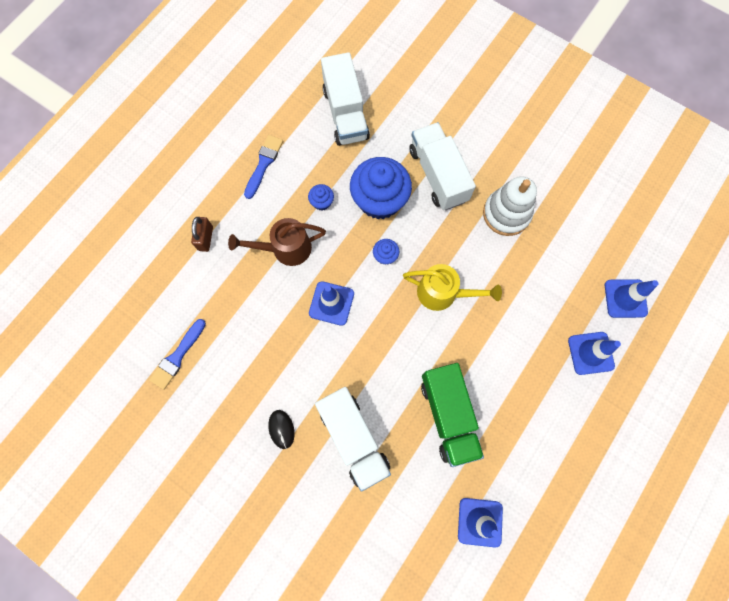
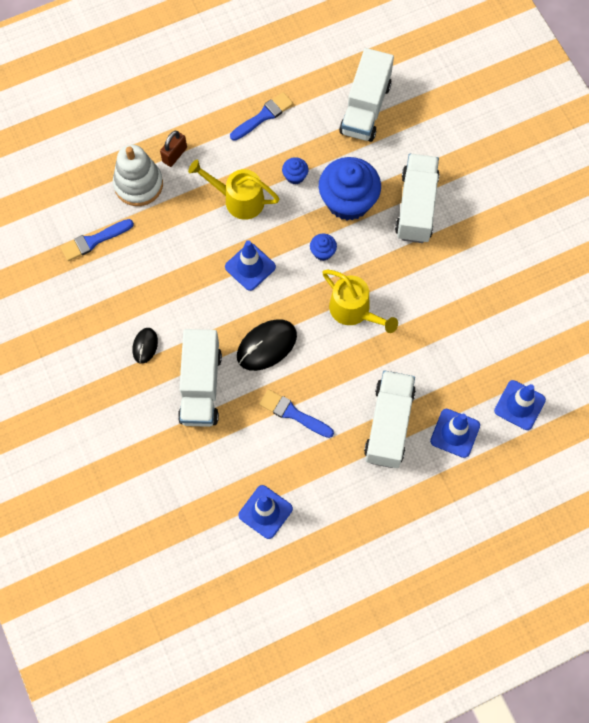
camera: 30 degrees right, 5 degrees down
brown watering can [228,218,326,266] -> yellow watering can [188,160,279,220]
green truck [421,363,484,467] -> blue brush [259,389,334,438]
white stacking toy [483,176,537,236] -> white stacking toy moved to [113,145,163,206]
none -> black mouse [237,319,297,371]
none -> white truck [364,370,416,468]

